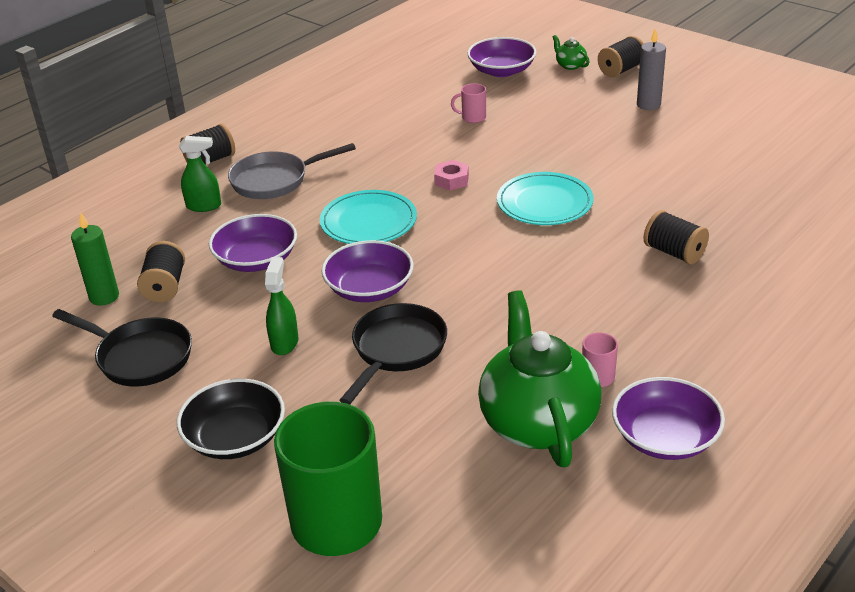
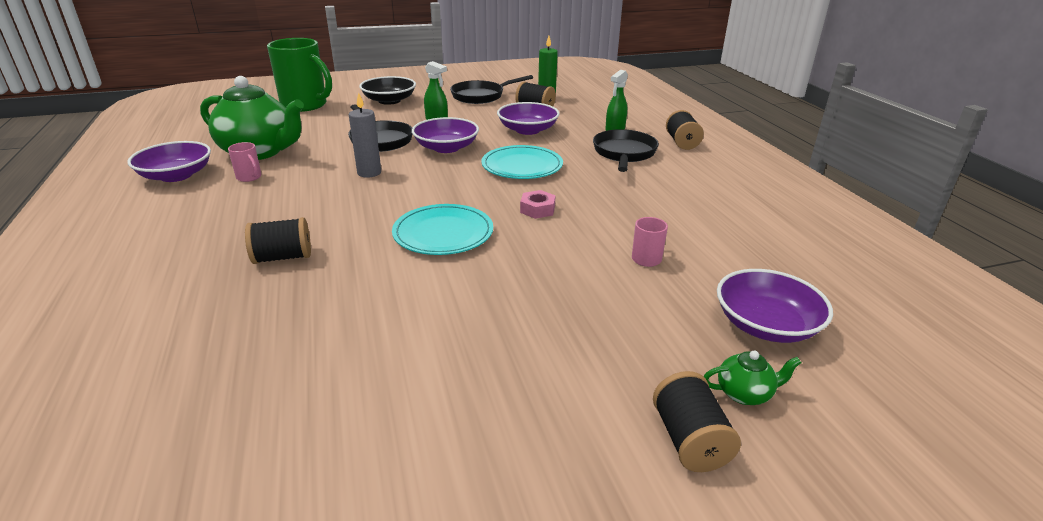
camera: 120 degrees right, 5 degrees down
grey pan [228,143,356,199] -> black pan [593,129,659,172]
grey candle [637,28,666,110] -> grey candle moved to [349,92,381,178]

